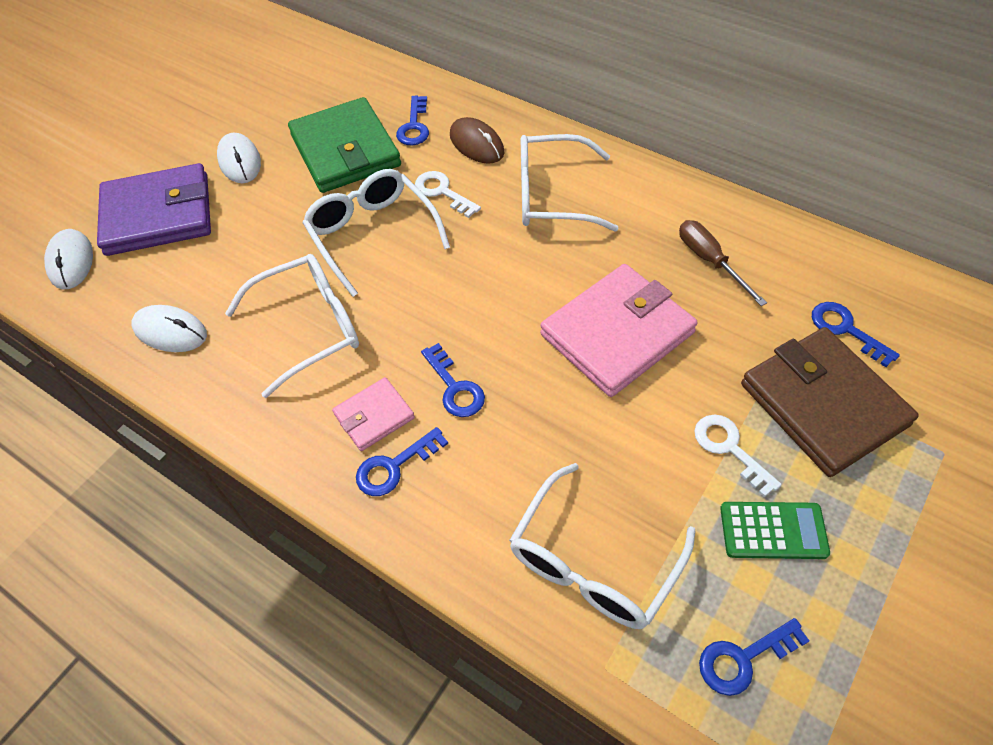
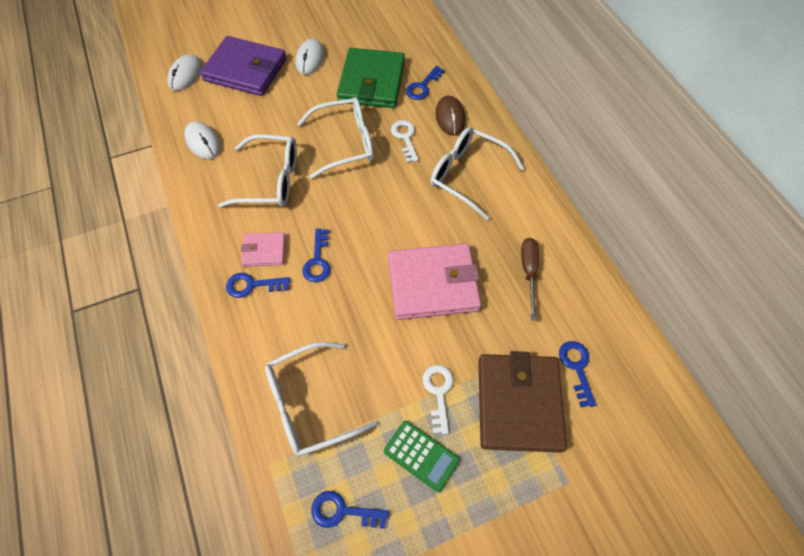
camera: 30 degrees right, 5 degrees up
white glasses [303,169,450,297] -> white glasses turned 75 degrees clockwise [297,97,374,179]

